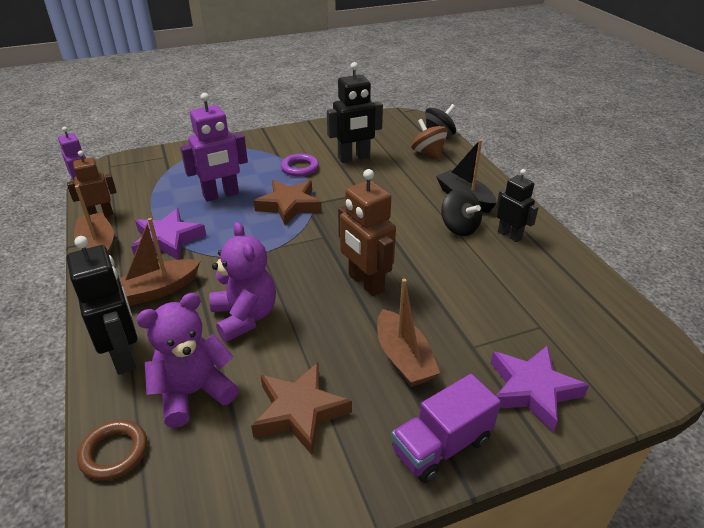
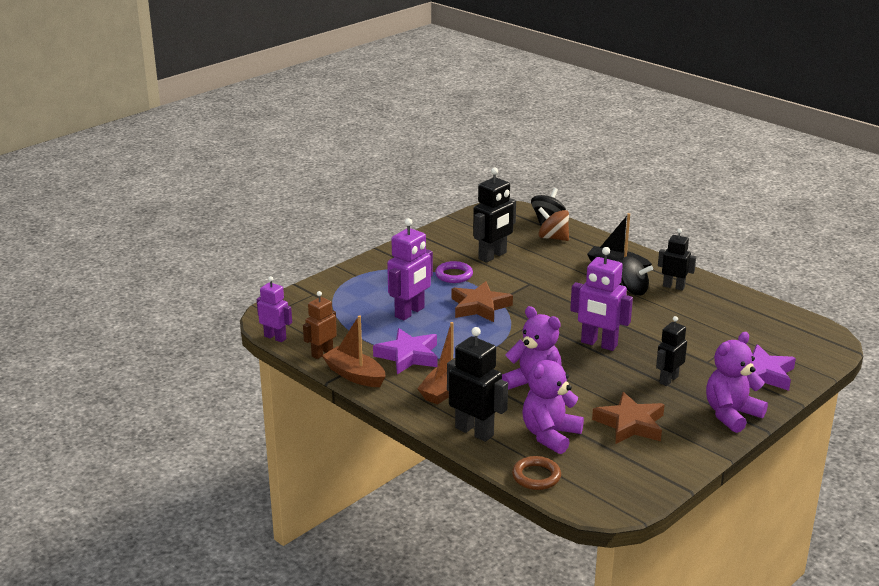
camera: 25 degrees left, 10 degrees down
brown robot [338,169,396,296] -> purple robot [570,247,633,351]
brown boat [377,279,440,387] -> black robot [656,316,687,386]
purple truck [391,374,501,483] -> purple teddy bear [706,332,768,433]

